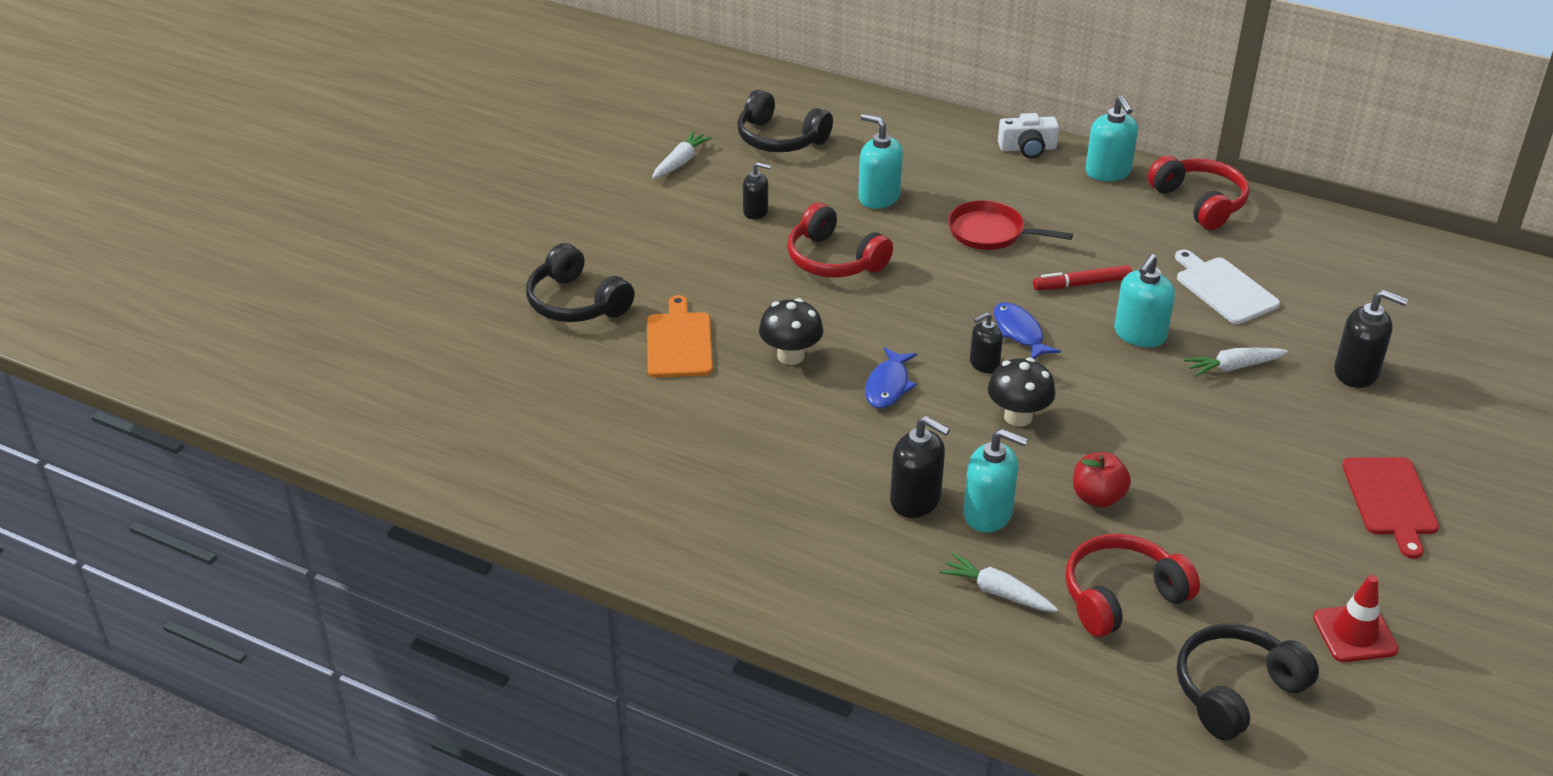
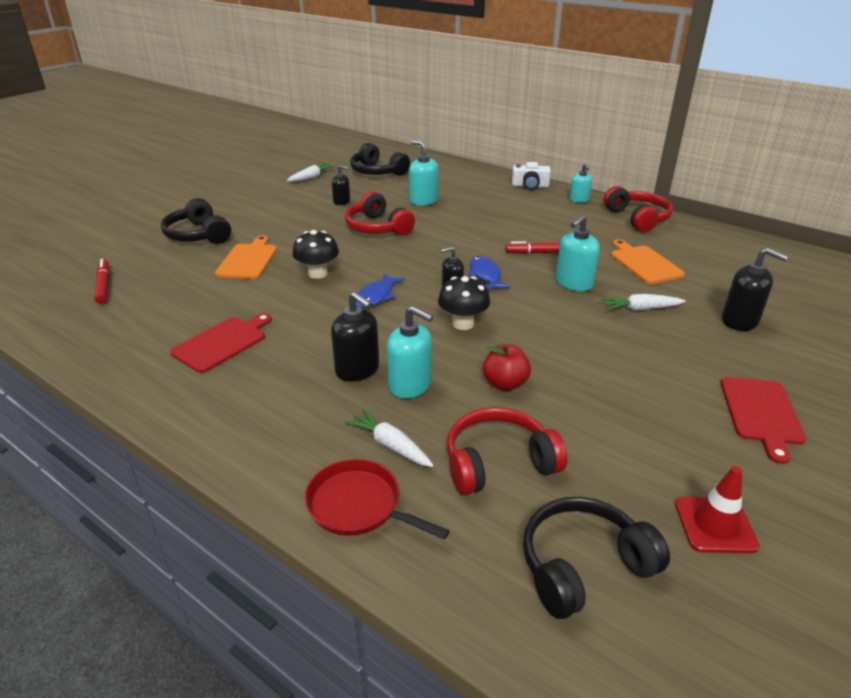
camera: 10 degrees right, 5 degrees down
red pan [948,200,1073,250] -> red pan moved to [305,459,450,540]
turquoise soap dispenser [1086,96,1138,181] -> turquoise soap dispenser [570,164,592,203], size x0.63
white cutting board [1175,250,1280,324] -> orange cutting board [611,239,685,284]
none -> red marker [94,259,110,304]
none -> red cutting board [170,313,272,373]

